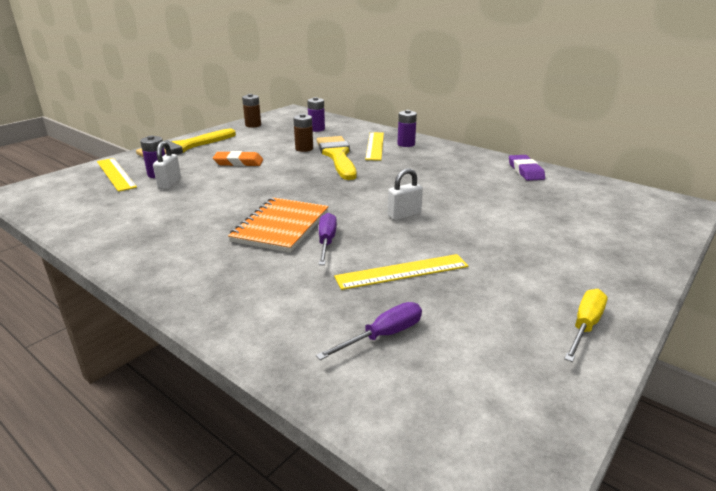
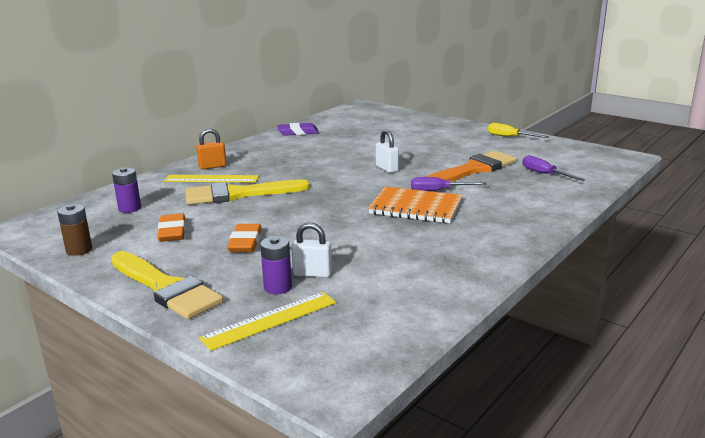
camera: 90 degrees left, 5 degrees down
brown battery [293,114,313,152] -> none
yellow ruler [334,254,468,290] -> orange brush [426,151,516,182]
purple battery [398,110,417,147] -> orange padlock [196,128,226,170]
none -> orange eraser [157,214,186,242]

